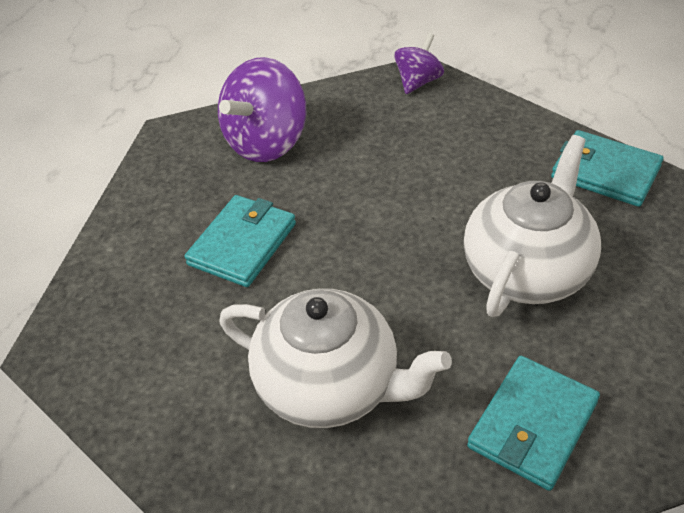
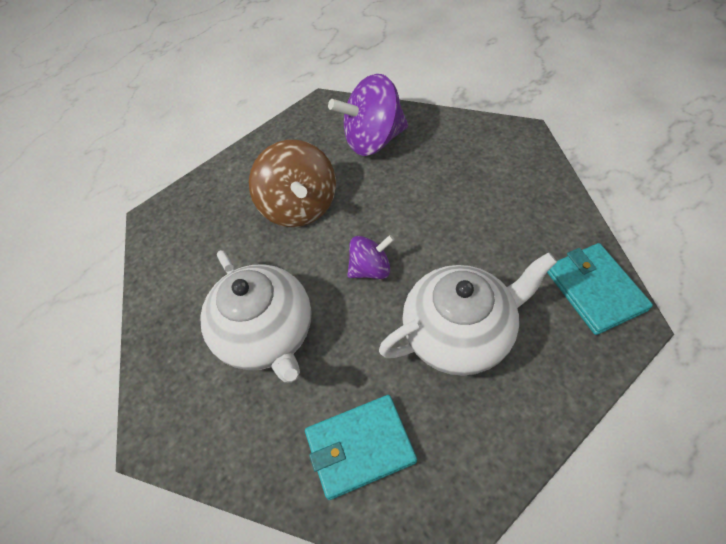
camera: 40 degrees right, 10 degrees up
turquoise wallet [184,195,296,287] -> brown spinning top [249,140,336,227]
purple spinning top [394,33,444,94] -> purple spinning top moved to [347,235,394,279]

